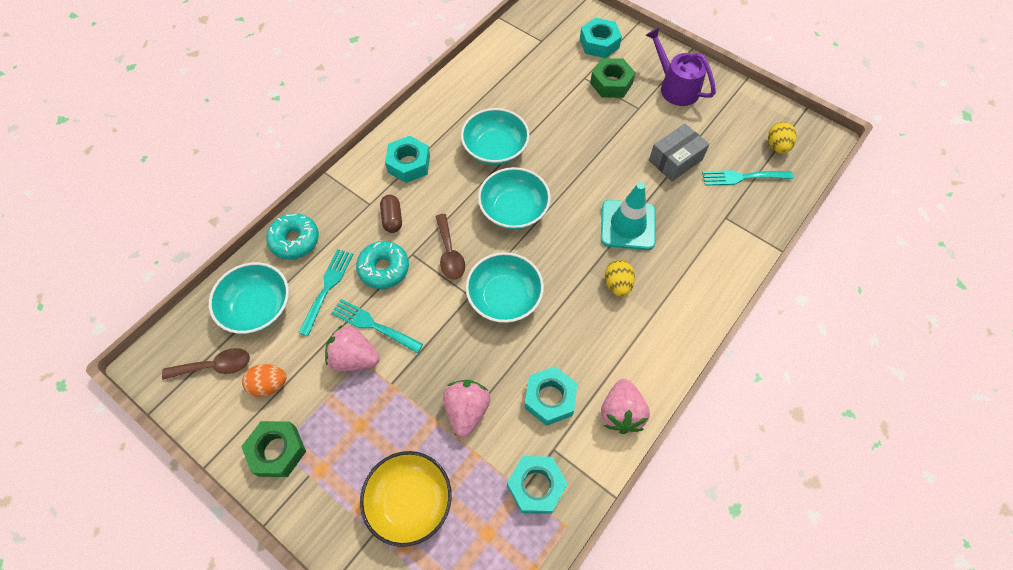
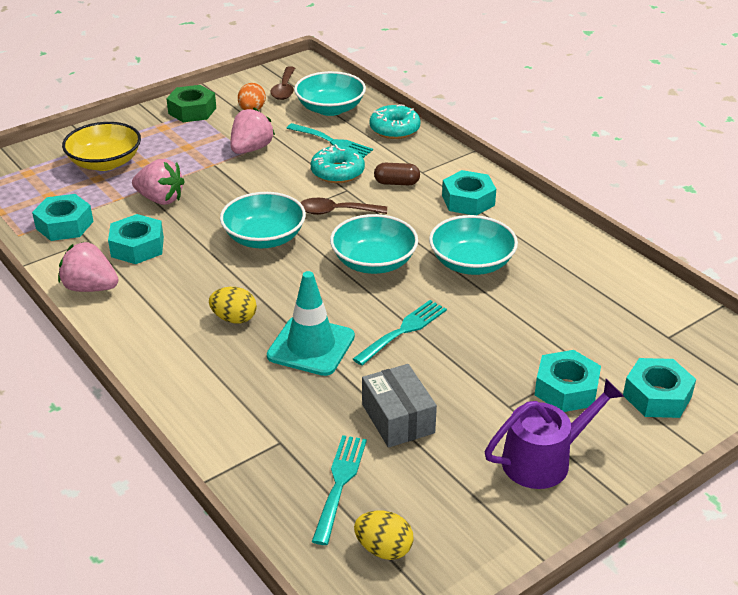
camera: 105 degrees right, 25 degrees down
turquoise fork [331,299,423,353] -> turquoise fork moved to [353,300,447,366]
green nut [590,58,636,98] -> turquoise nut [535,350,601,412]

